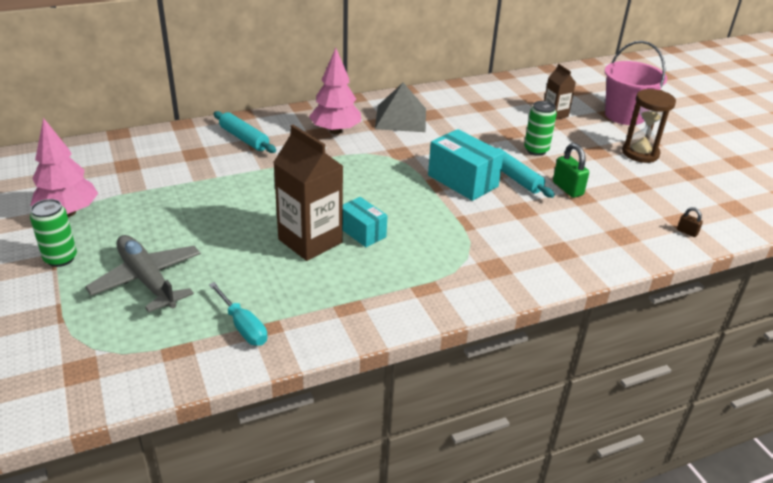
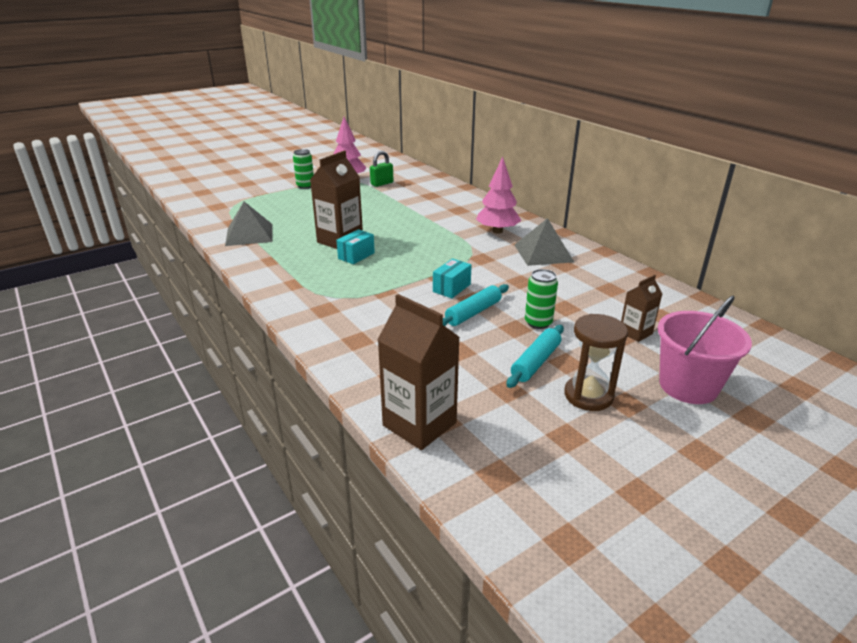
camera: 80 degrees right, 5 degrees down
grey plane [85,235,201,313] -> none
turquoise screwdriver [209,282,267,345] -> grey pyramid [225,202,273,246]
turquoise rolling pin [214,111,276,153] -> turquoise rolling pin moved to [506,325,564,388]
turquoise box [428,129,504,201] -> turquoise box [433,259,472,298], size x0.62
green padlock [553,143,589,198] -> green padlock moved to [370,151,393,187]
brown padlock [677,207,703,237] -> brown carton [378,294,460,450]

